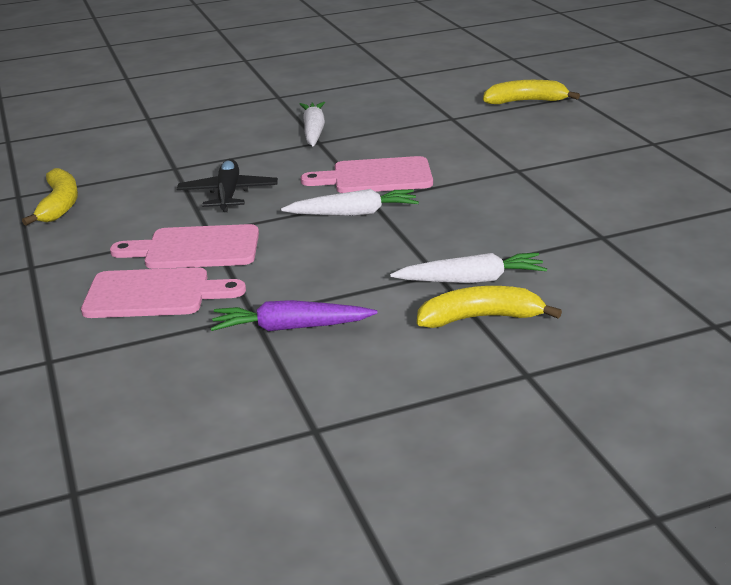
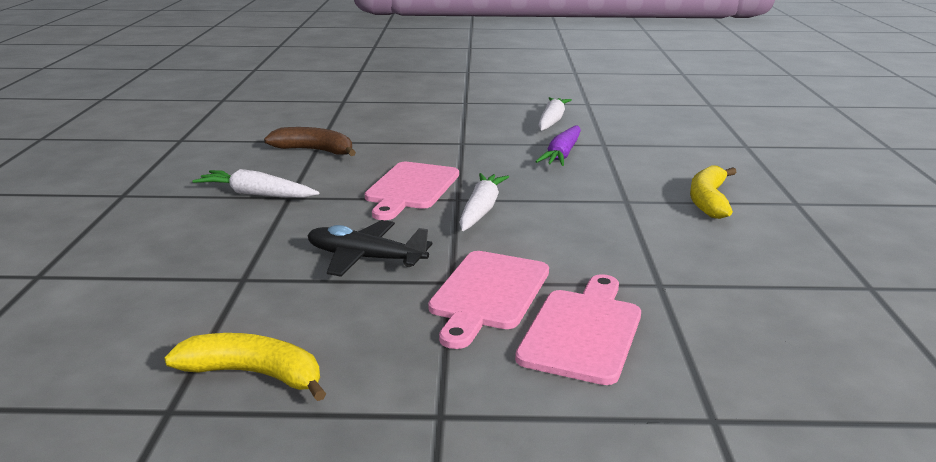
camera: 70 degrees left, 5 degrees down
purple carrot [211,300,377,331] -> purple carrot moved to [535,126,581,166]
white carrot [390,253,547,283] -> white carrot moved to [538,97,572,130]
yellow banana [483,80,580,104] -> none
none -> brown banana [264,127,356,156]

